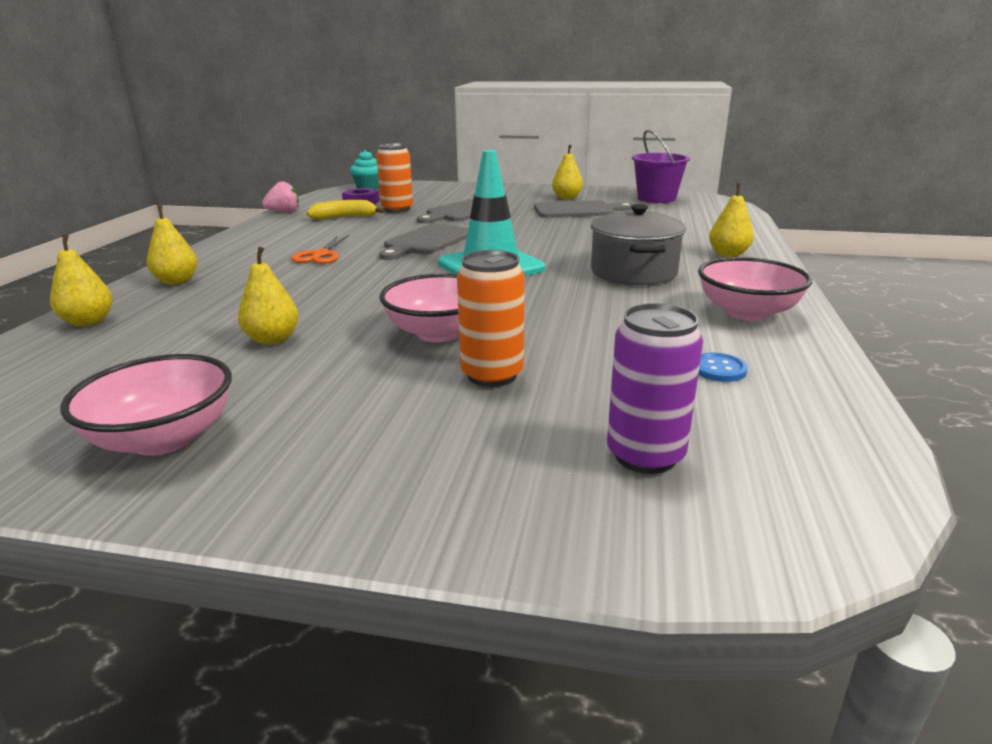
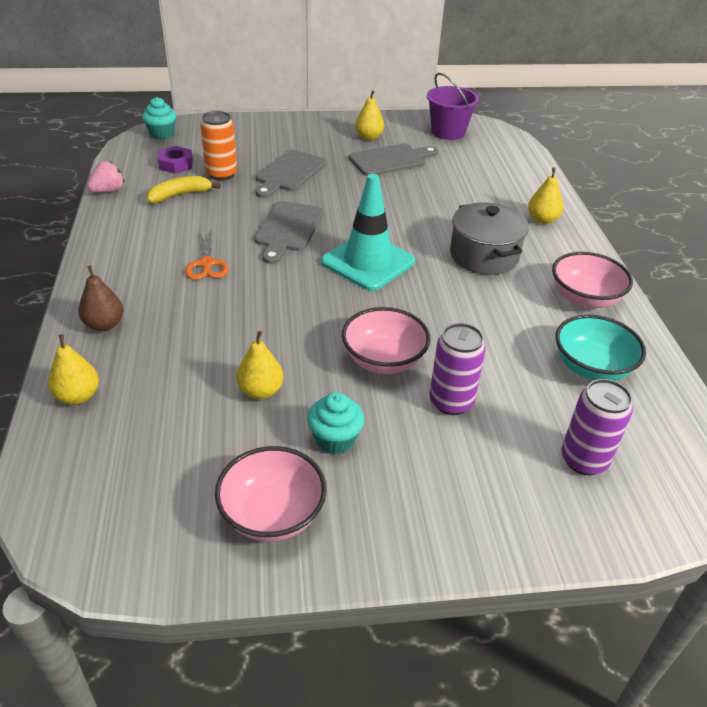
camera: 20 degrees left, 15 degrees up
yellow pear [147,205,197,285] -> brown pear [78,266,123,331]
orange can [457,250,525,387] -> purple can [430,323,486,415]
blue button [698,353,748,382] -> turquoise bowl [555,315,646,381]
none -> turquoise cupcake [307,392,364,454]

